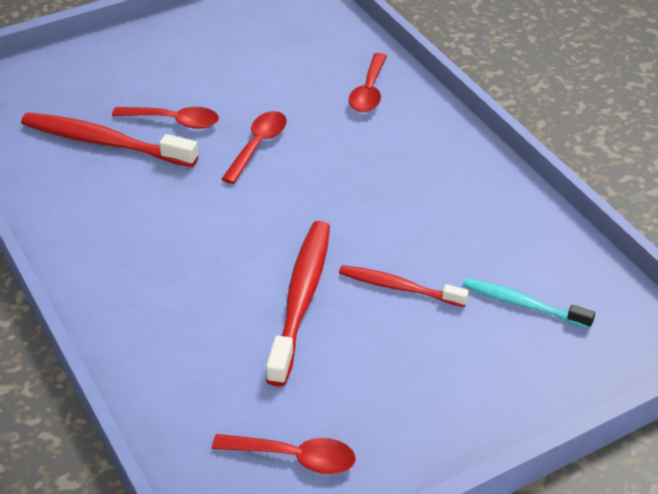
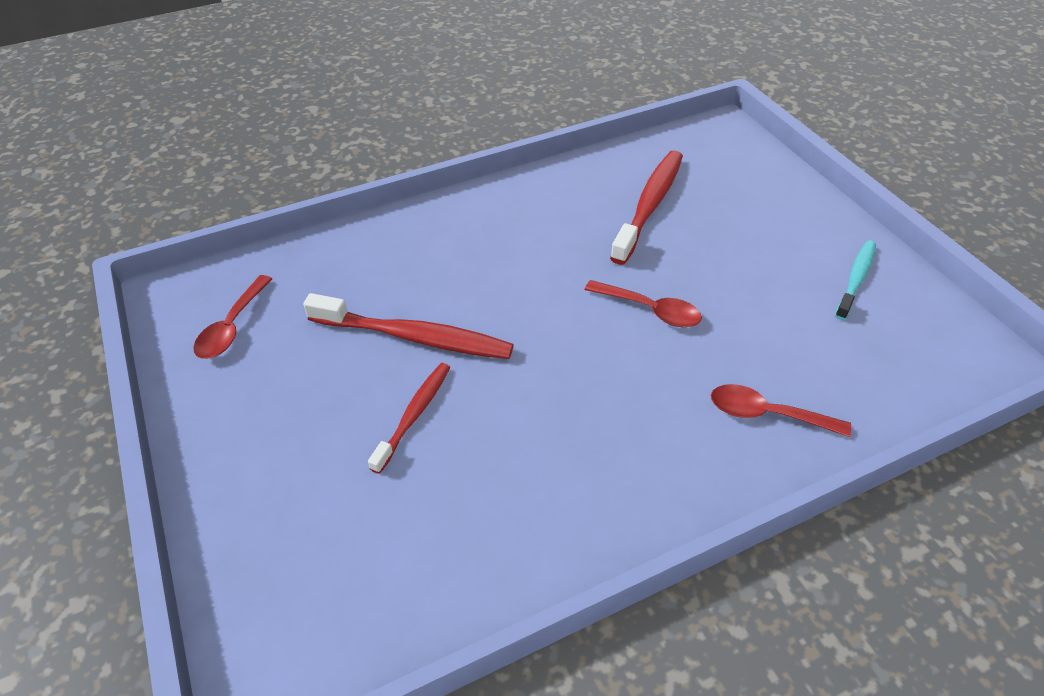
camera: 95 degrees right, 5 degrees up
red spoon [112,107,219,129] -> none
turquoise toothbrush [463,278,595,329] -> turquoise toothbrush moved to [835,240,876,320]

